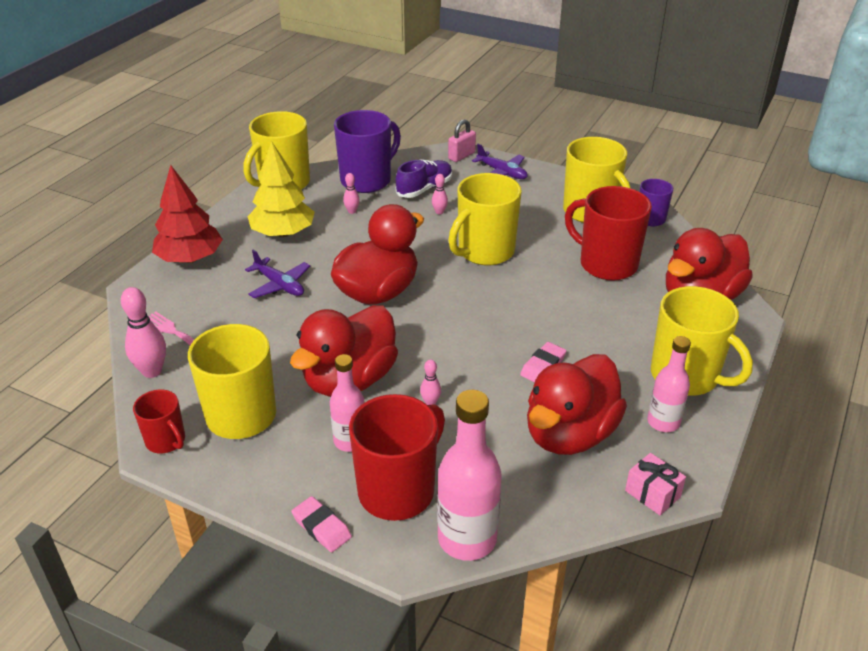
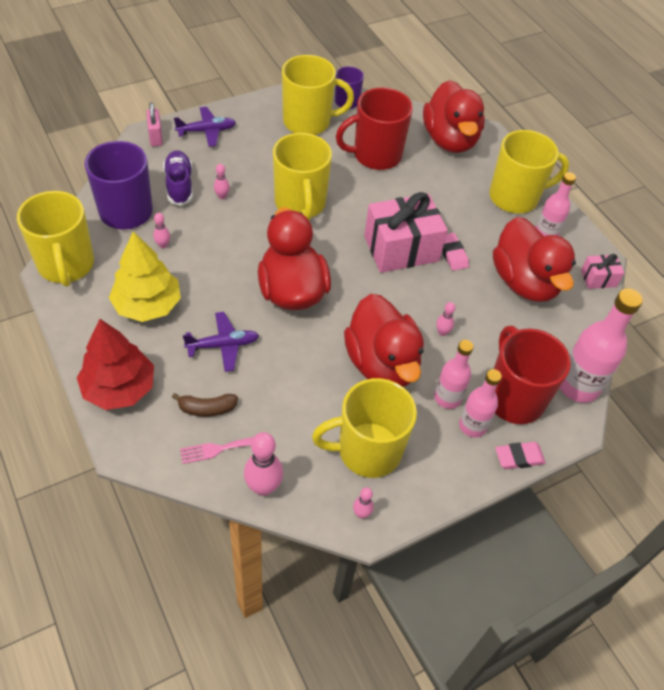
camera: 60 degrees left, 15 degrees up
red mug [133,390,185,453] -> pink bowling pin [353,487,374,519]
none -> brown banana [172,393,238,417]
none -> pink gift [364,192,448,273]
none -> pink bottle [459,369,502,438]

